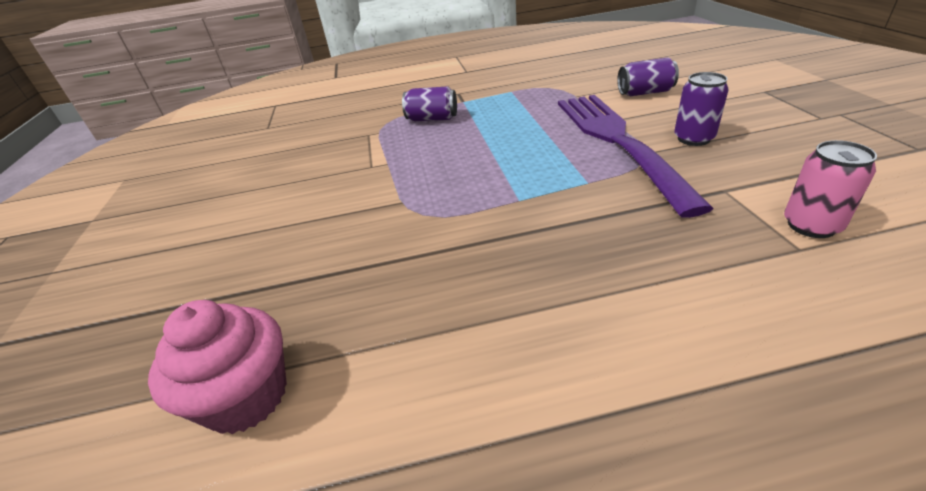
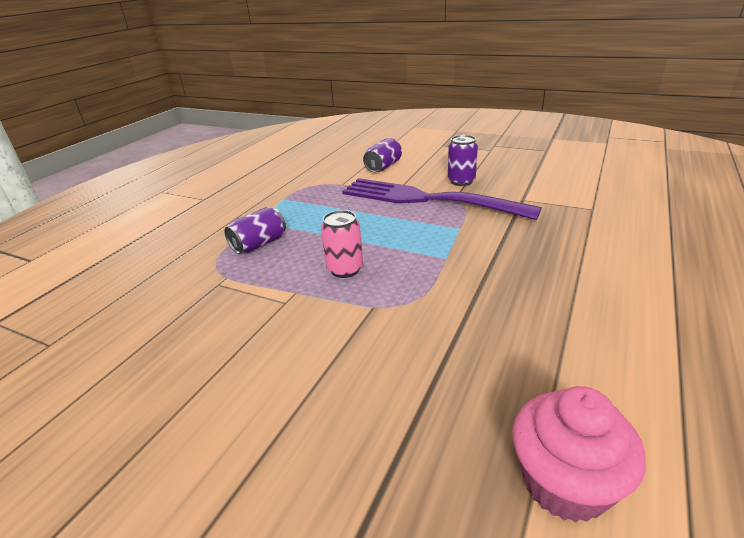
camera: 55 degrees left, 5 degrees down
pink can [784,140,877,238] -> pink can moved to [321,210,363,278]

